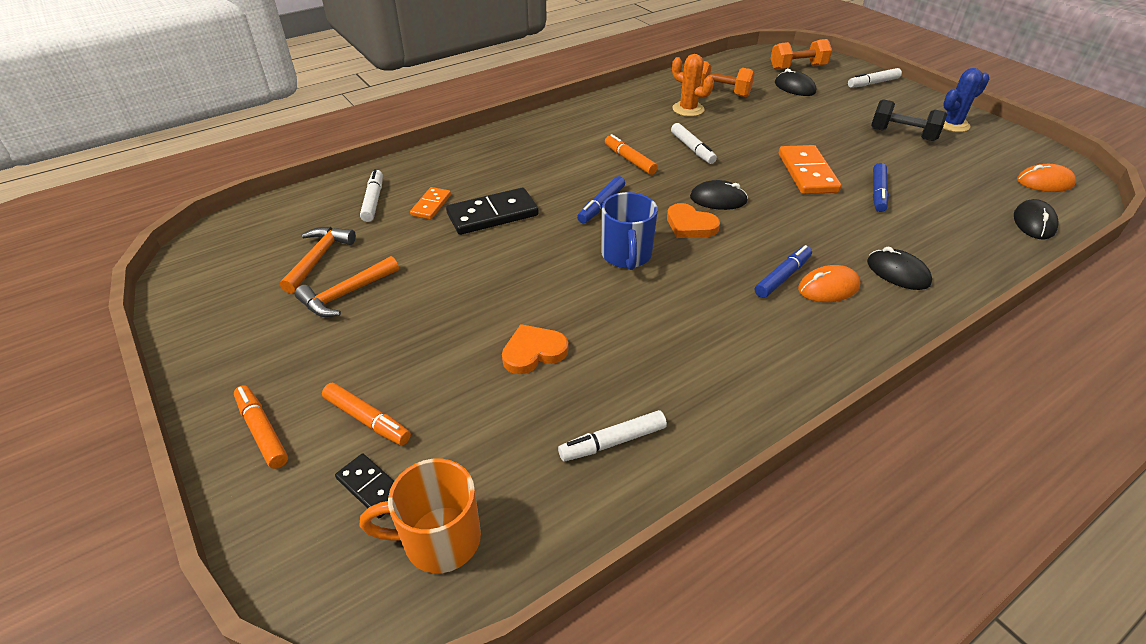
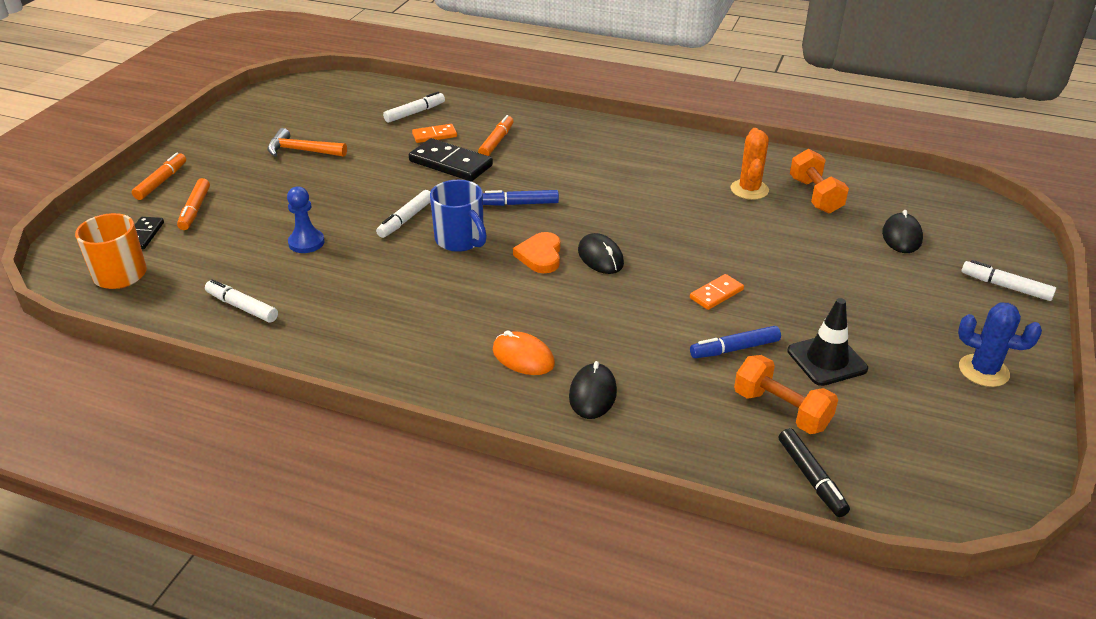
camera: 55 degrees right, 5 degrees down
orange hammer [280,227,356,293] -> none
orange heart [502,324,568,374] -> blue pawn [287,186,325,253]
blue mug [601,192,658,270] -> blue mug turned 90 degrees counterclockwise [430,180,487,252]
orange marker [605,134,658,175] -> orange marker moved to [478,115,514,156]
white marker [671,123,717,164] -> white marker moved to [376,190,430,238]
blue marker [755,245,812,298] -> none
orange dumbbell [770,39,832,70] -> orange dumbbell moved to [734,355,838,434]
orange domino [779,145,841,194] -> orange domino [690,274,744,310], size x0.56
black dumbbell [871,99,947,141] -> none
black mouse [1014,199,1058,240] -> black marker [779,428,850,517]
orange mouse [1017,164,1076,192] -> none
none -> black traffic cone [787,298,868,386]

